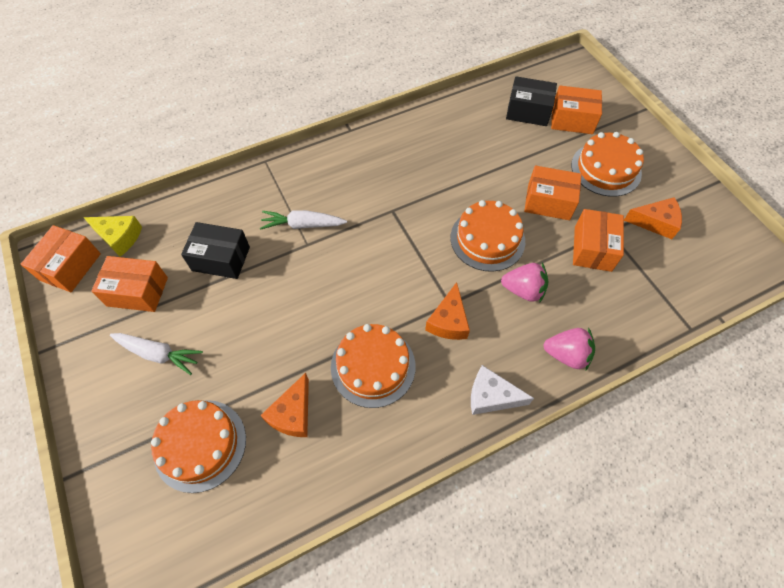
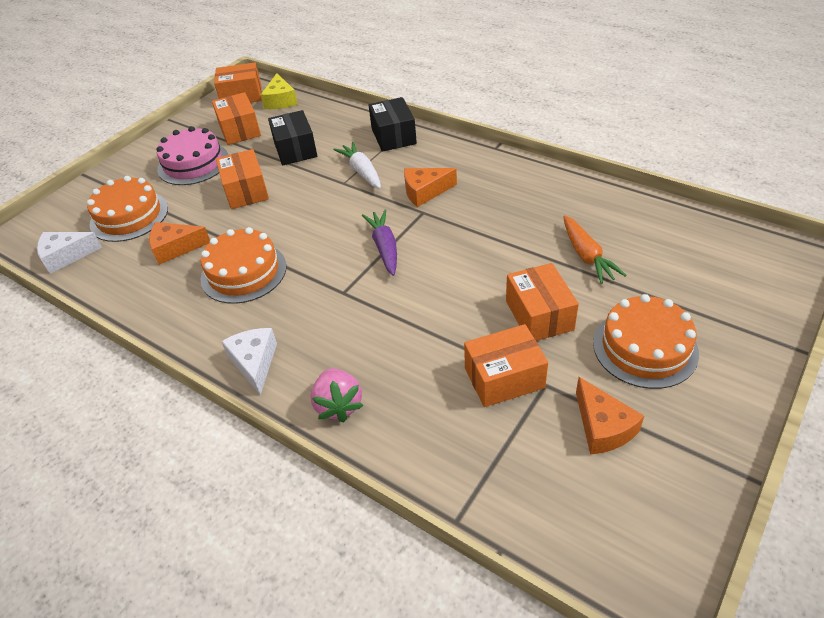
camera: 65 degrees right, 15 degrees down
white carrot [110,333,203,375] -> pink cake [156,126,228,185]
orange cheese [425,282,470,340] -> orange cheese moved to [404,168,457,207]
orange cake [450,200,525,272] -> none
pink strawberry [501,263,548,303] -> none
black box [506,76,557,126] -> black box moved to [369,97,417,152]
orange box [551,86,602,134] -> orange box moved to [216,149,269,209]
none -> white cheese [37,232,102,274]
none -> purple carrot [362,209,397,276]
none -> orange carrot [563,215,626,284]

